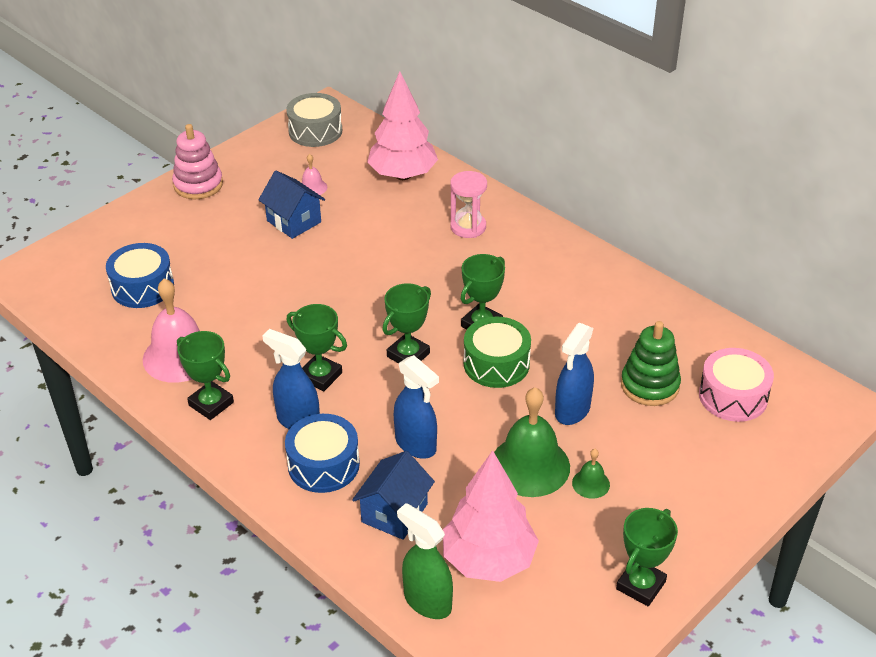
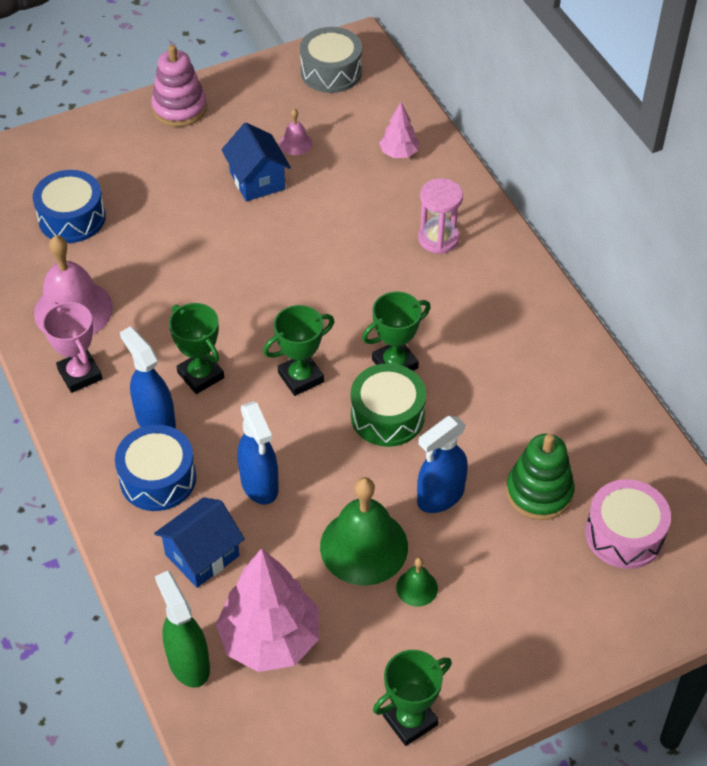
camera: 20 degrees right, 10 degrees up
green trophy [177,331,234,420] -> pink trophy [42,302,103,393]
pink tree [367,71,438,180] -> pink tree [379,102,419,158], size x0.50

